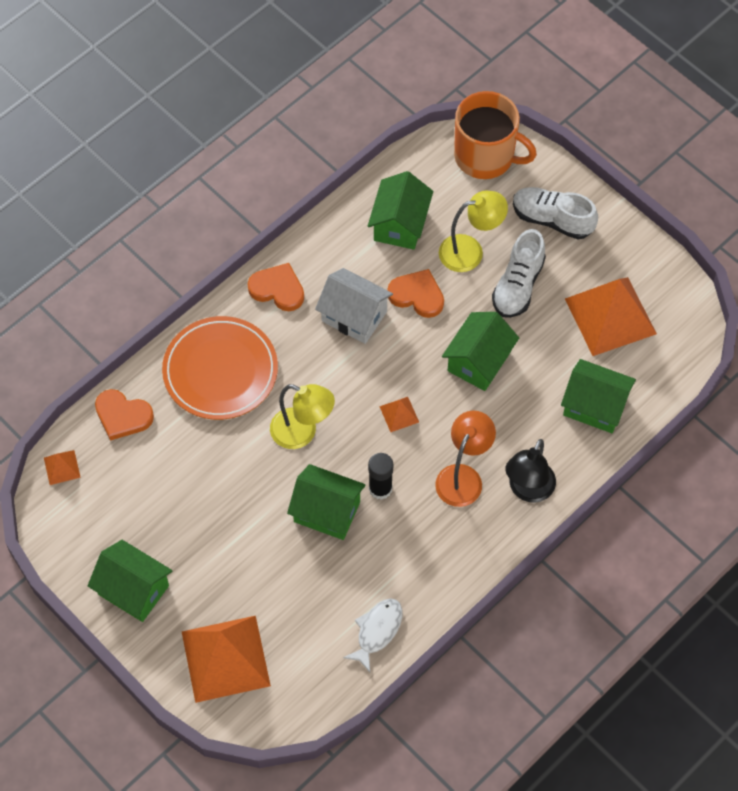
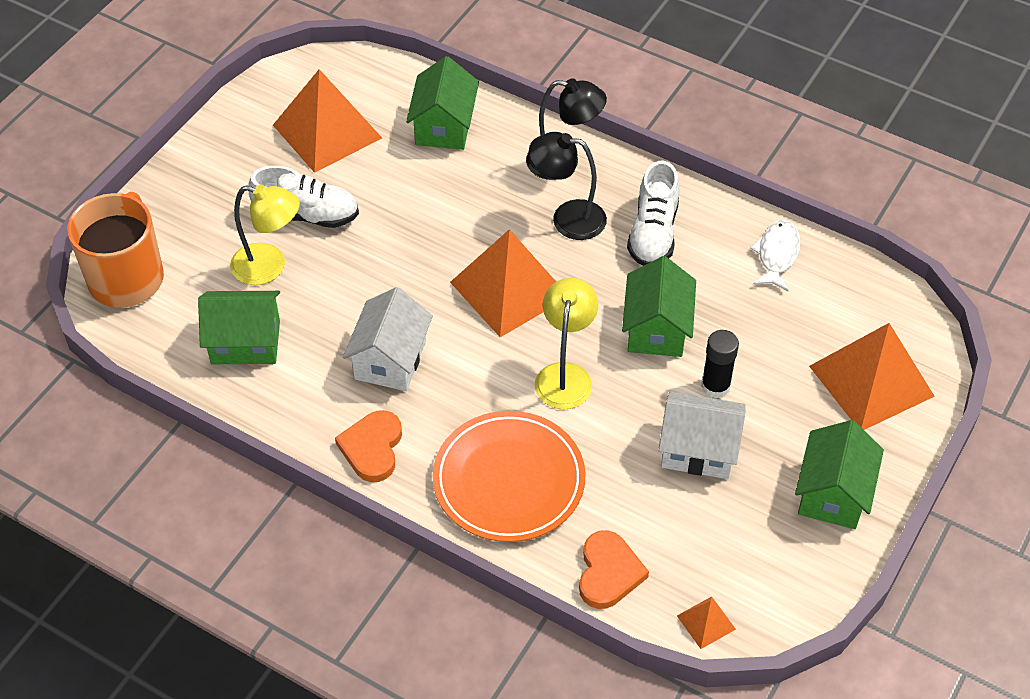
camera: 105 degrees left, 10 degrees down
white fish [343,598,402,672] -> white fish turned 90 degrees clockwise [750,220,800,291]
black glue stick [368,453,393,500] -> black glue stick moved to [701,330,739,399]
orange pyramid [379,397,419,432] -> orange pyramid [450,229,556,337], size x2.32
orange heart [387,269,444,318] -> none
orange lamp [435,411,496,507] -> black lamp [529,132,607,240]
yellow lamp [439,191,508,272] -> yellow lamp turned 135 degrees clockwise [230,184,300,285]
green house [442,312,519,391] -> none
white shoe [513,187,598,239] -> white shoe moved to [627,160,679,266]
none -> white house [658,391,746,479]

